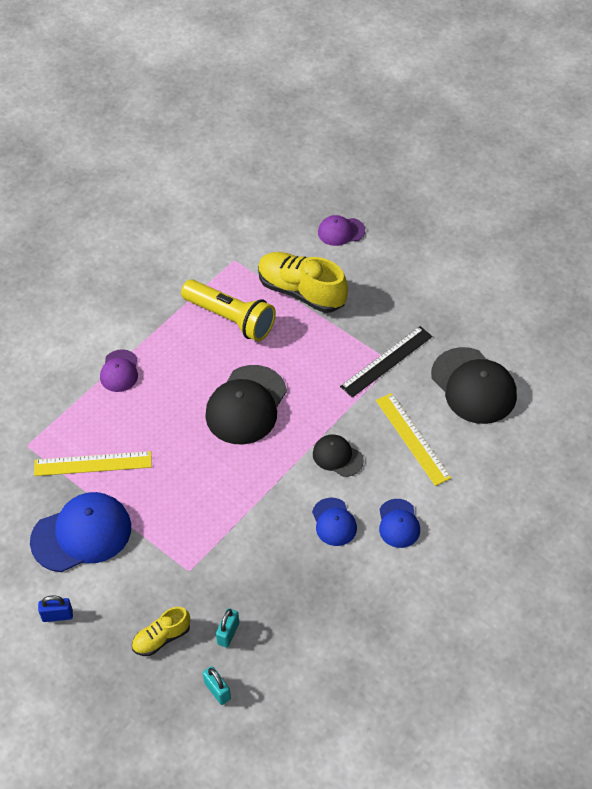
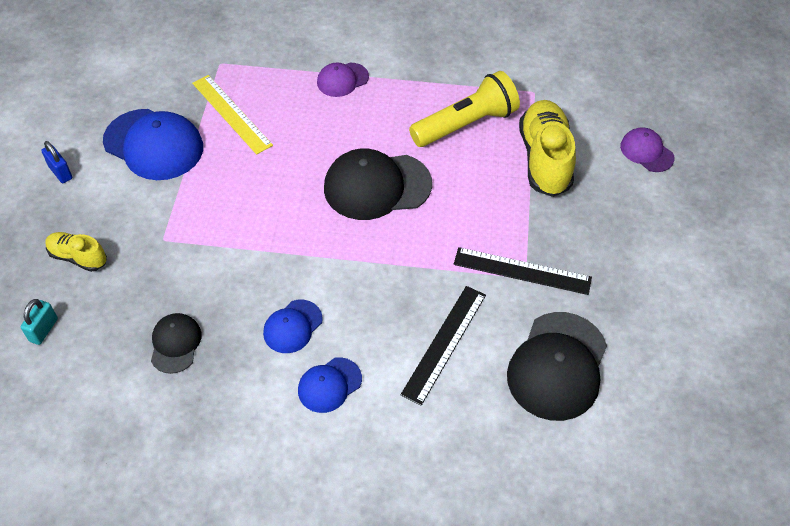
camera: 55 degrees right, 0 degrees up
yellow flashlight [181,279,276,342] -> yellow flashlight turned 120 degrees counterclockwise [409,71,520,147]
turquoise padlock [216,608,239,648] -> none
black cap [313,434,364,477] -> black cap moved to [151,313,202,374]
yellow ruler [376,393,451,486] -> black ruler [400,286,486,405]

